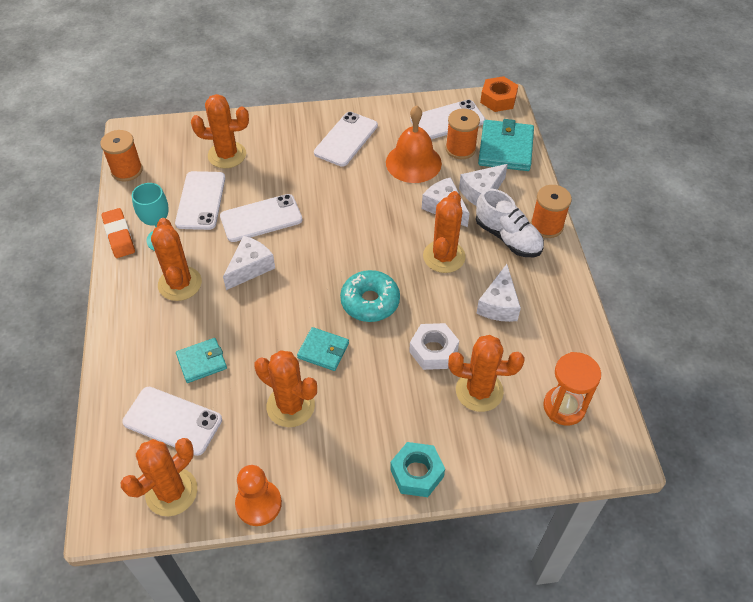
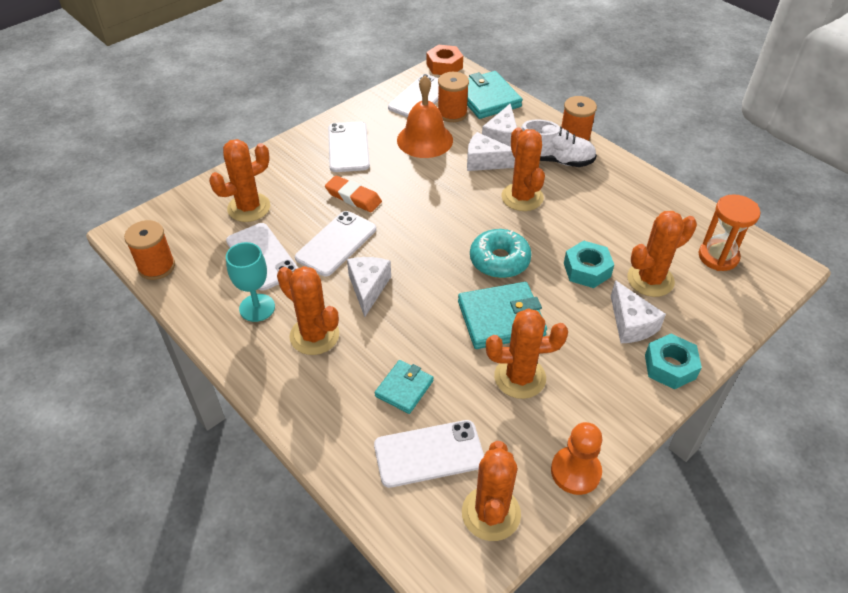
camera: 35 degrees left, 5 degrees down
orange eraser [102,208,135,258] -> orange eraser moved to [325,175,382,212]
turquoise wallet [297,327,349,371] -> turquoise wallet [458,282,547,349], size x1.69
white nut [409,323,459,370] -> turquoise nut [564,241,614,288]
white cheese [477,264,521,322] -> white cheese moved to [611,280,666,343]

